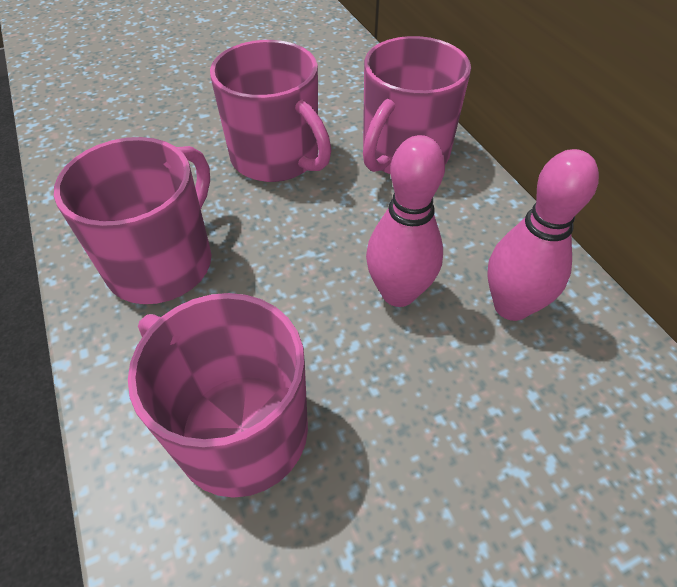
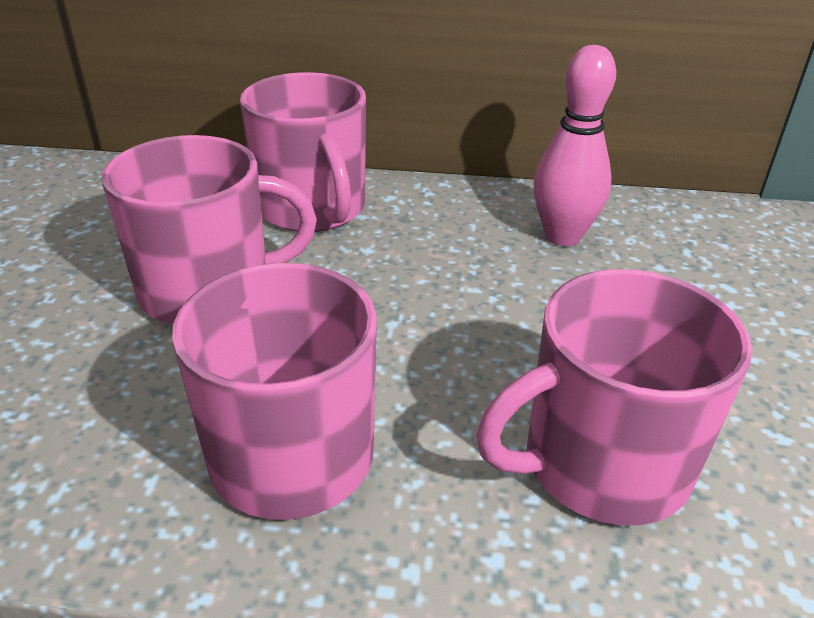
camera: 60 degrees left, 15 degrees down
pink bowling pin [366,135,445,307] -> none

